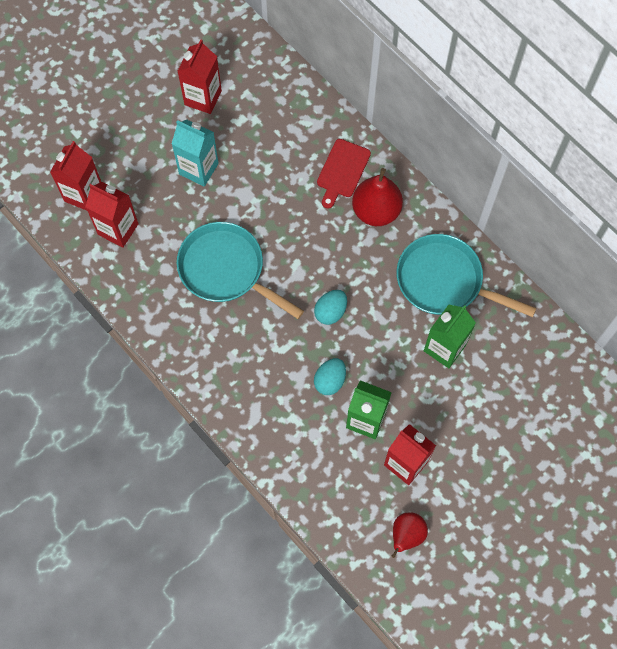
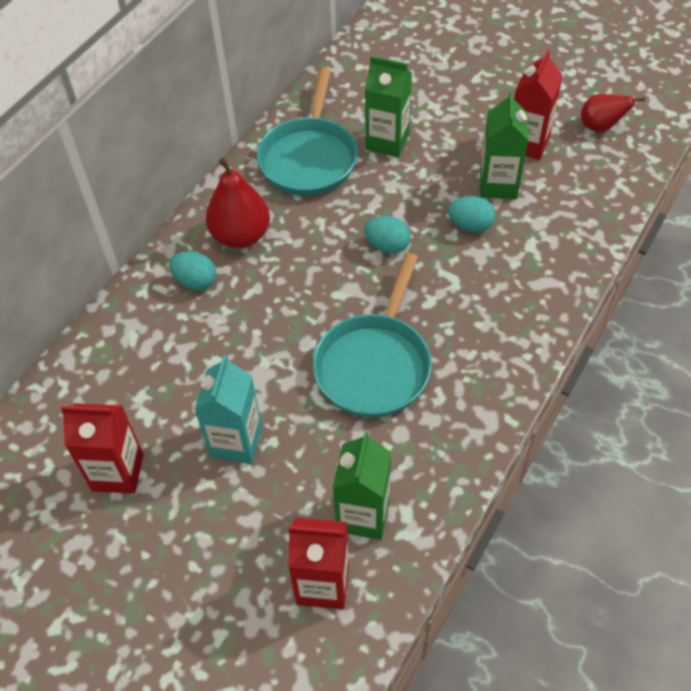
camera: 105 degrees left, 15 degrees down
red carton [85,182,139,248] -> green carton [332,431,391,540]
red cutting board [317,139,371,209] -> turquoise egg [169,251,216,290]

